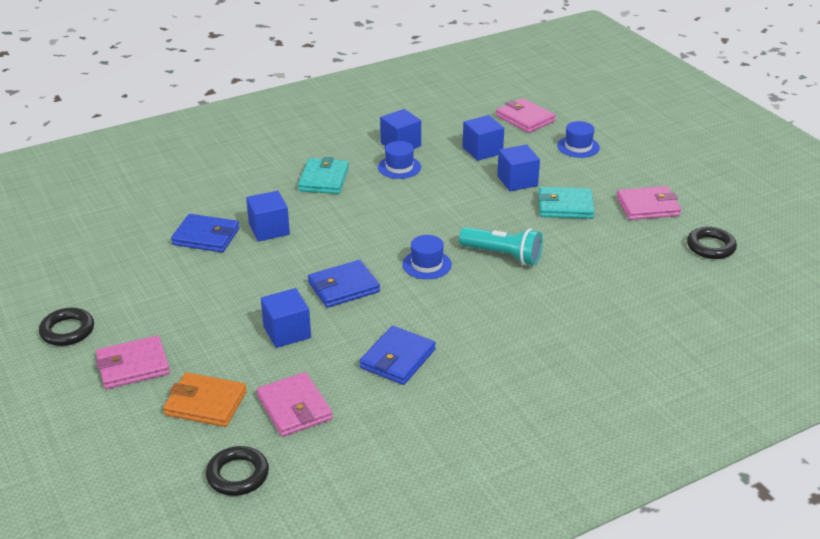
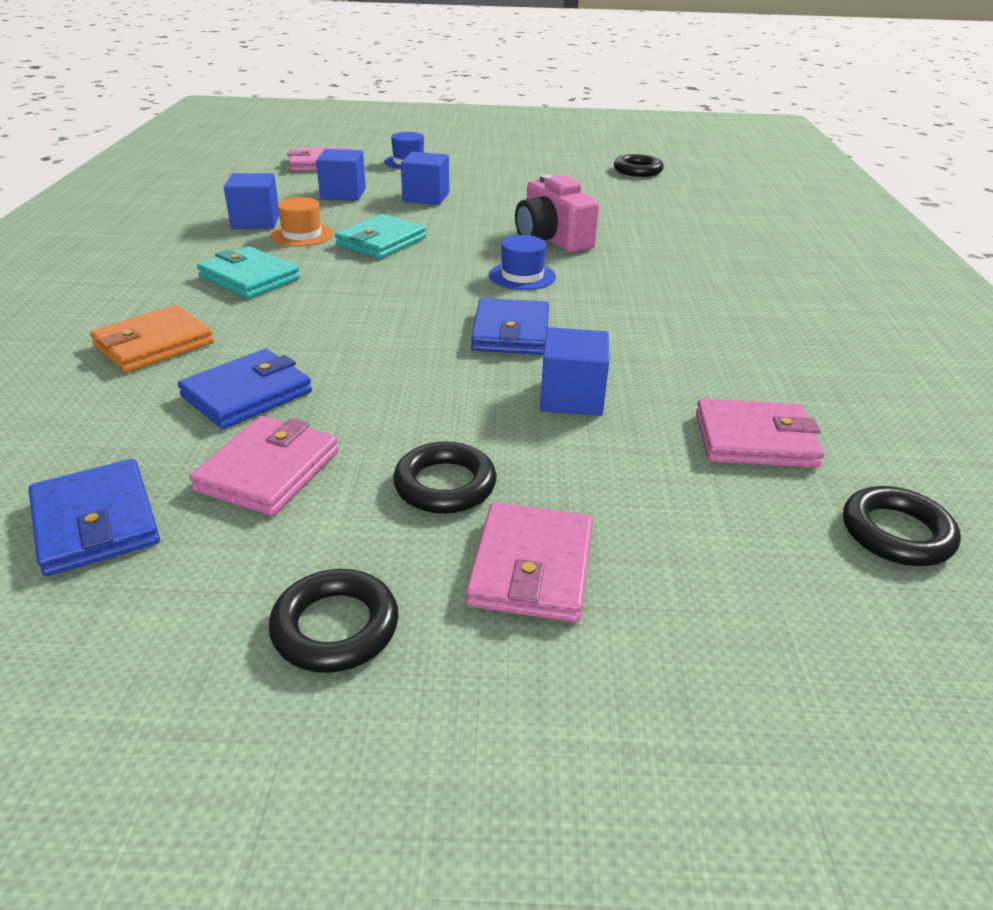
camera: 60 degrees left, 0 degrees up
orange wallet [163,372,247,427] -> orange wallet moved to [90,305,214,373]
blue cube [246,191,290,242] -> none
blue wallet [359,326,436,385] -> blue wallet moved to [28,459,160,576]
blue hat [378,141,421,179] -> orange hat [271,197,333,246]
turquoise flashlight [459,227,543,265] -> pink camera [515,174,599,253]
turquoise wallet [538,187,594,219] -> turquoise wallet moved to [335,214,426,259]
pink wallet [616,186,681,220] -> pink wallet moved to [189,416,338,516]
none -> black ring [393,442,497,514]

